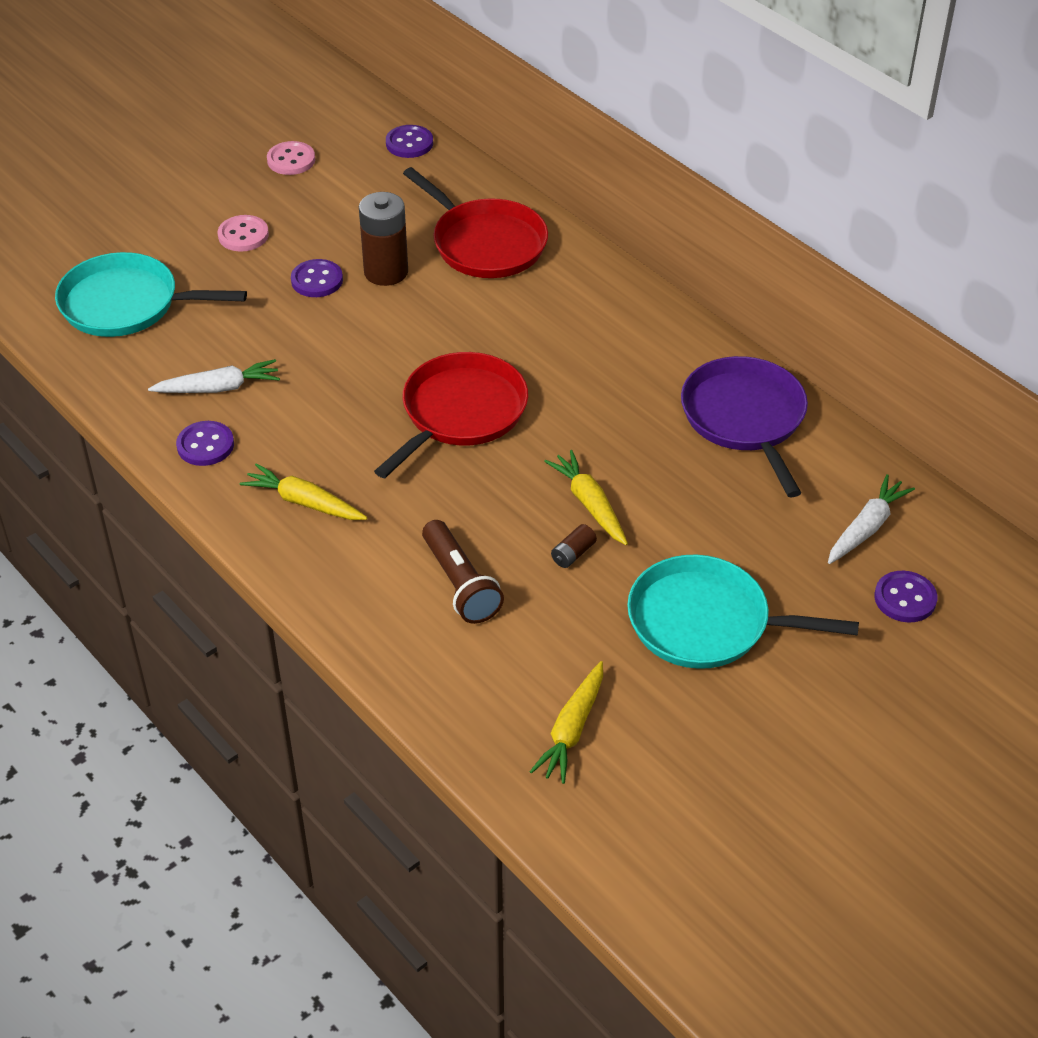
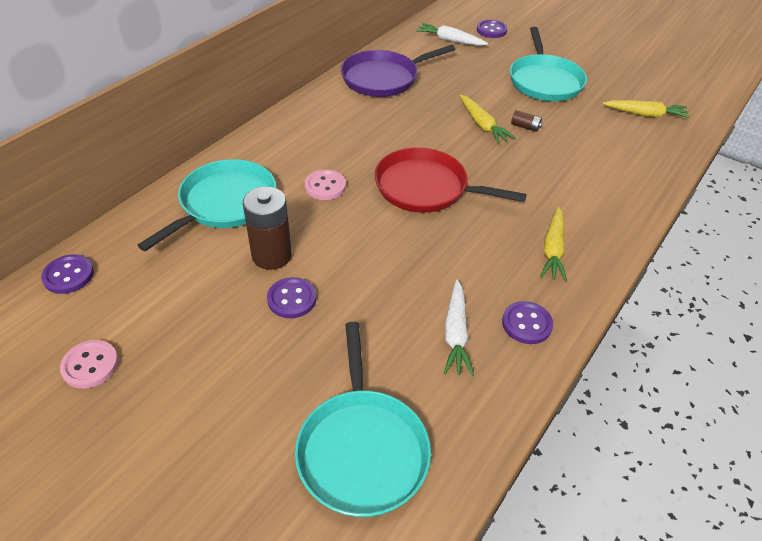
camera: 105 degrees left, 0 degrees up
white carrot [148,359,280,393] -> white carrot turned 150 degrees counterclockwise [444,280,474,376]
pink button [218,215,269,252] -> pink button moved to [305,170,346,200]
red pan [403,167,548,278] -> turquoise pan [138,159,276,251]
brown flashlight [422,520,504,624] -> none
yellow carrot [544,450,628,545] -> yellow carrot turned 75 degrees counterclockwise [460,95,516,144]

